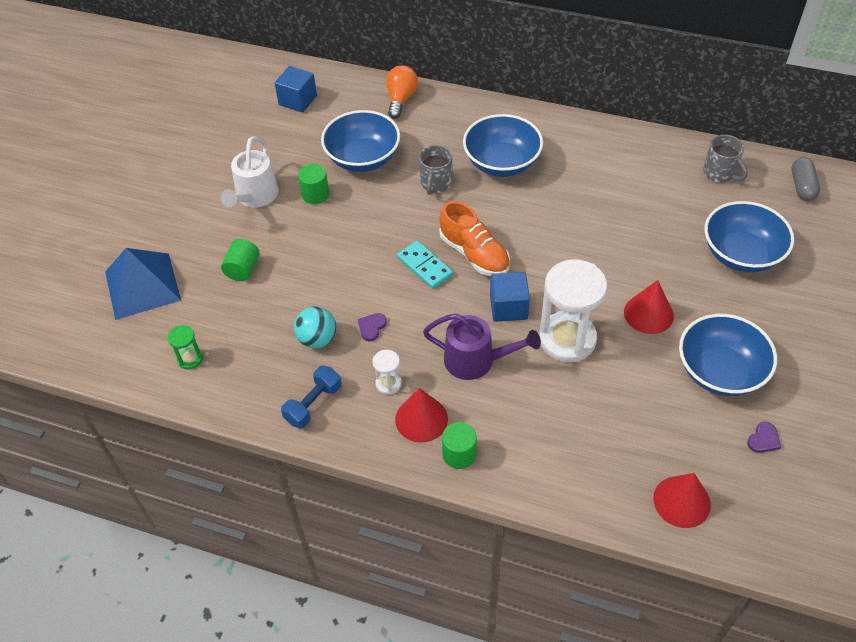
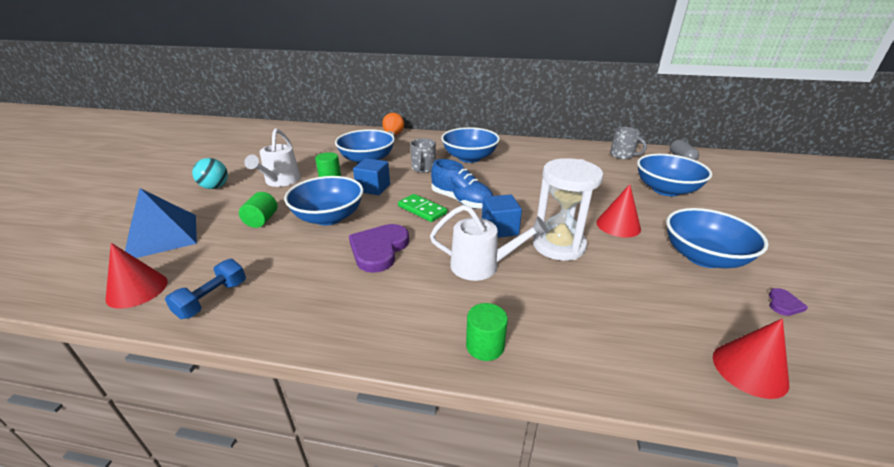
camera: 10 degrees left, 20 degrees down
green hourglass [167,325,203,370] -> none
blue cube [274,66,317,112] -> blue cube moved to [353,158,390,195]
blue dumbbell [281,365,342,429] -> blue dumbbell moved to [165,259,246,319]
turquoise ball [294,306,336,349] -> turquoise ball moved to [192,158,228,189]
purple heart [358,313,387,341] -> purple heart [349,224,409,273], size x2.25
white hourglass [373,350,402,395] -> none
red cone [395,388,448,443] -> red cone moved to [106,243,168,309]
turquoise domino [397,240,453,289] -> green domino [398,194,447,222]
purple watering can [423,313,541,380] -> white watering can [430,205,548,281]
orange shoe [439,201,510,276] -> blue shoe [431,159,493,209]
none -> blue bowl [284,176,363,225]

